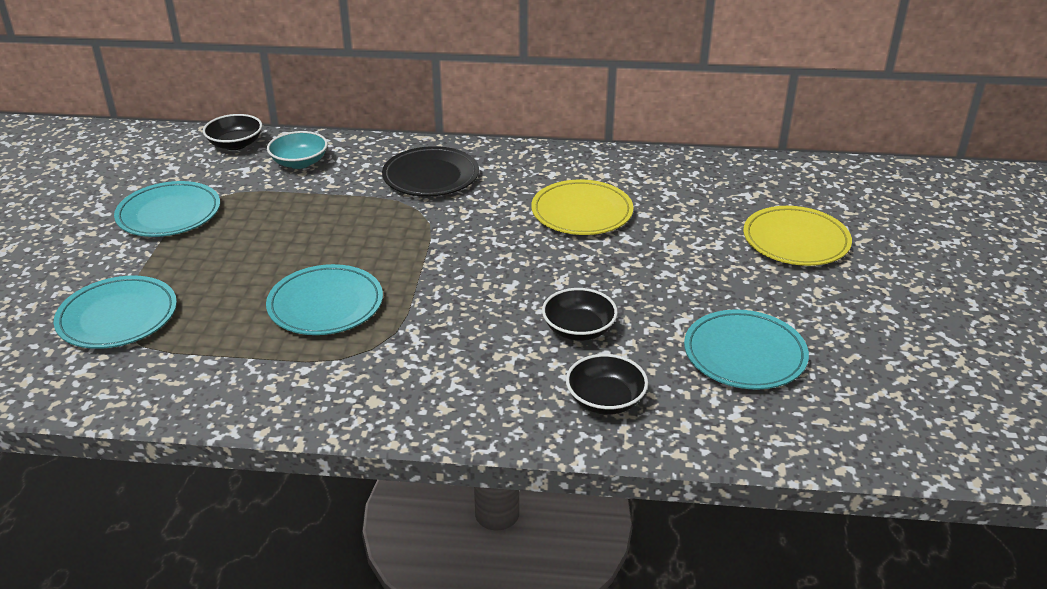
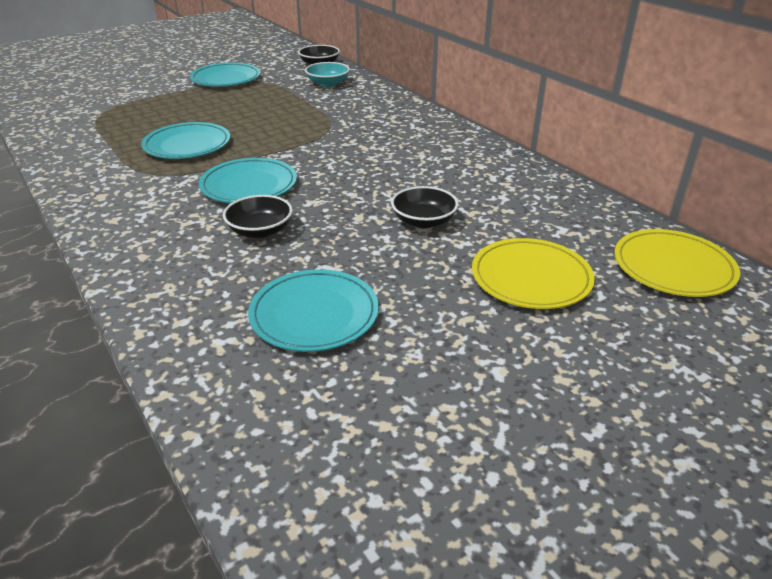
camera: 50 degrees right, 0 degrees up
turquoise plate [54,276,177,349] -> turquoise plate moved to [199,158,297,203]
black plate [382,146,479,197] -> none
yellow plate [531,180,634,235] -> yellow plate moved to [614,229,740,297]
black bowl [566,354,648,415] -> black bowl moved to [391,186,458,228]

